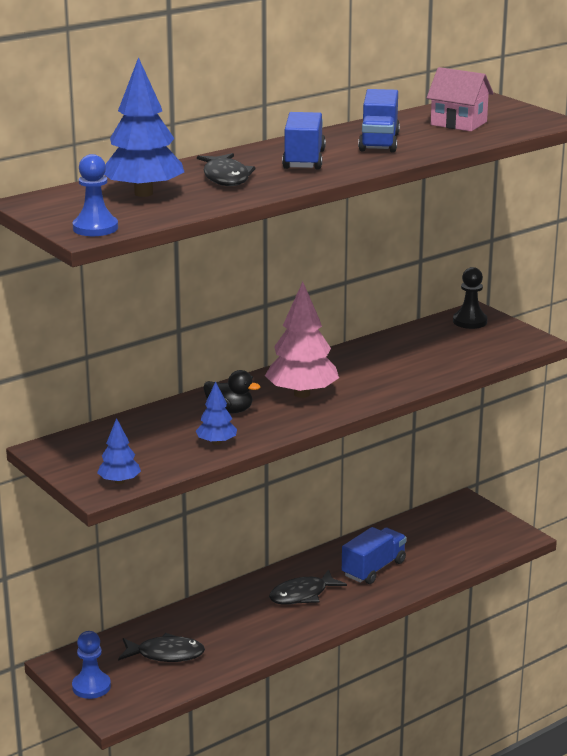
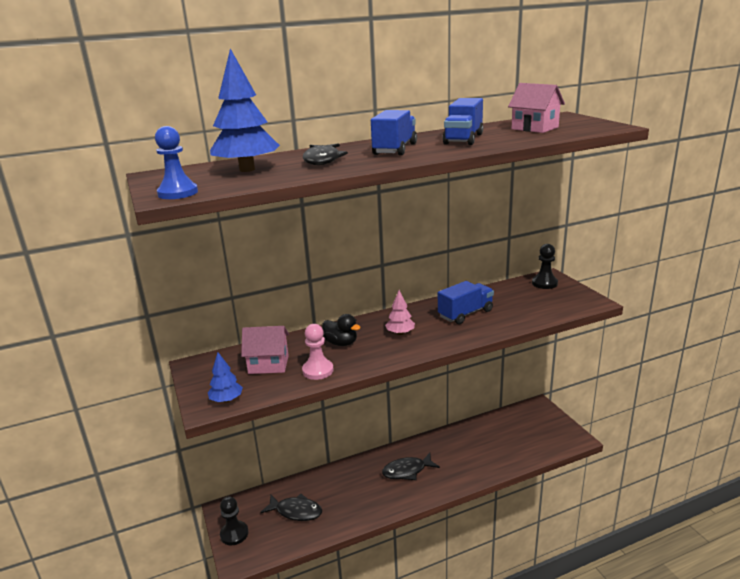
camera: 15 degrees right, 0 degrees up
blue pawn [72,631,111,699] -> black pawn [220,496,248,546]
blue tree [196,381,237,445] -> pink pawn [302,324,334,380]
pink tree [265,282,339,398] -> pink tree [385,290,415,335], size x0.53
blue truck [342,527,407,584] -> blue truck moved to [438,281,494,324]
none -> pink house [241,326,289,374]

